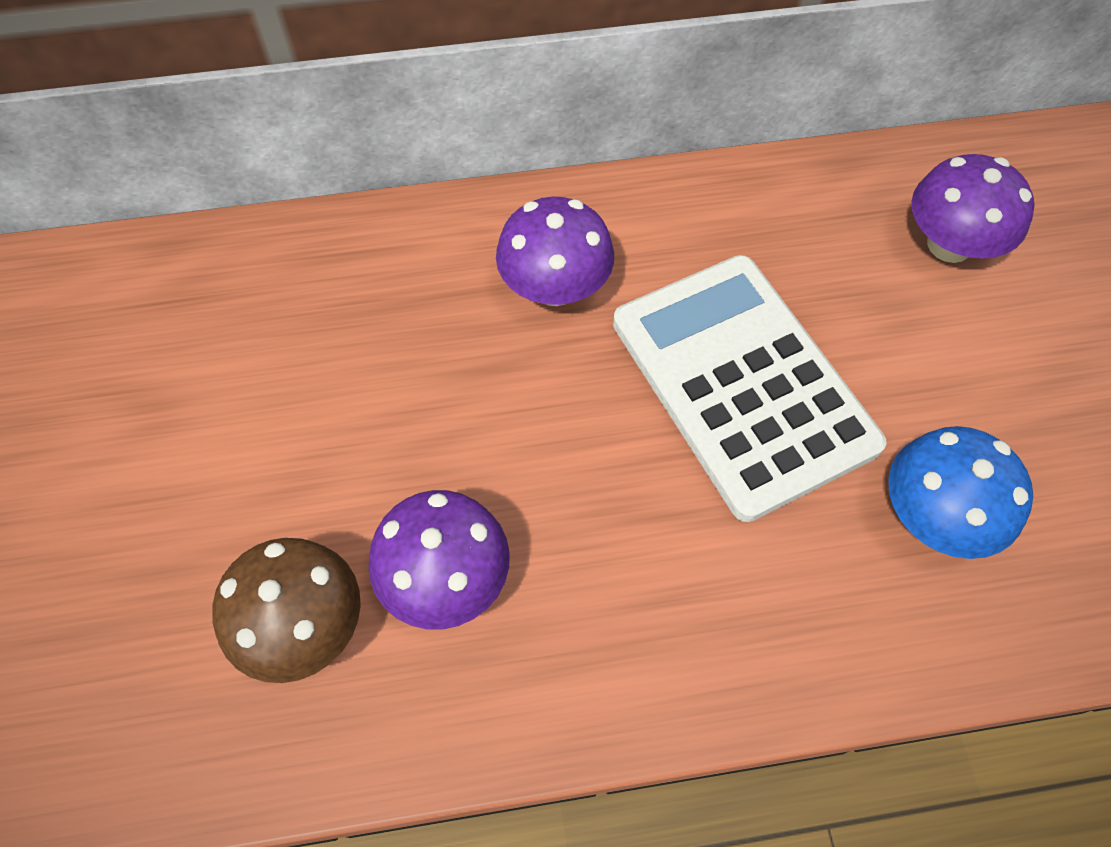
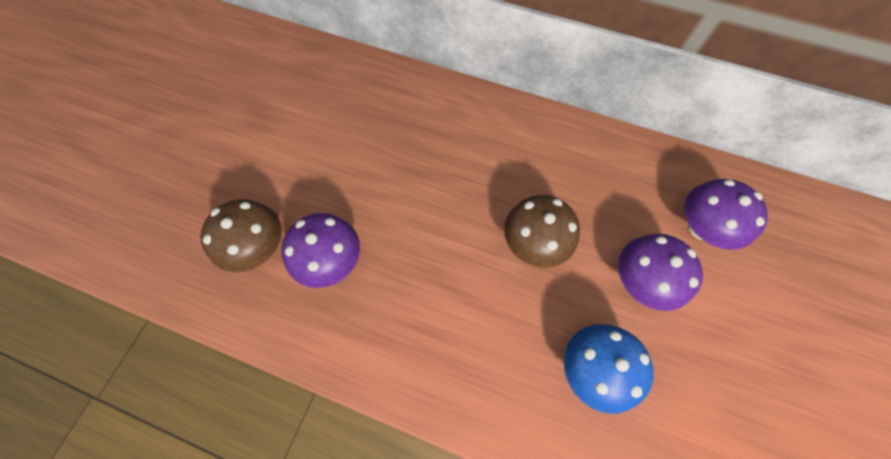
camera: 30 degrees right, 5 degrees up
purple mushroom [496,197,614,306] -> purple mushroom moved to [618,234,703,311]
white calculator [613,255,886,522] -> brown mushroom [504,195,580,268]

